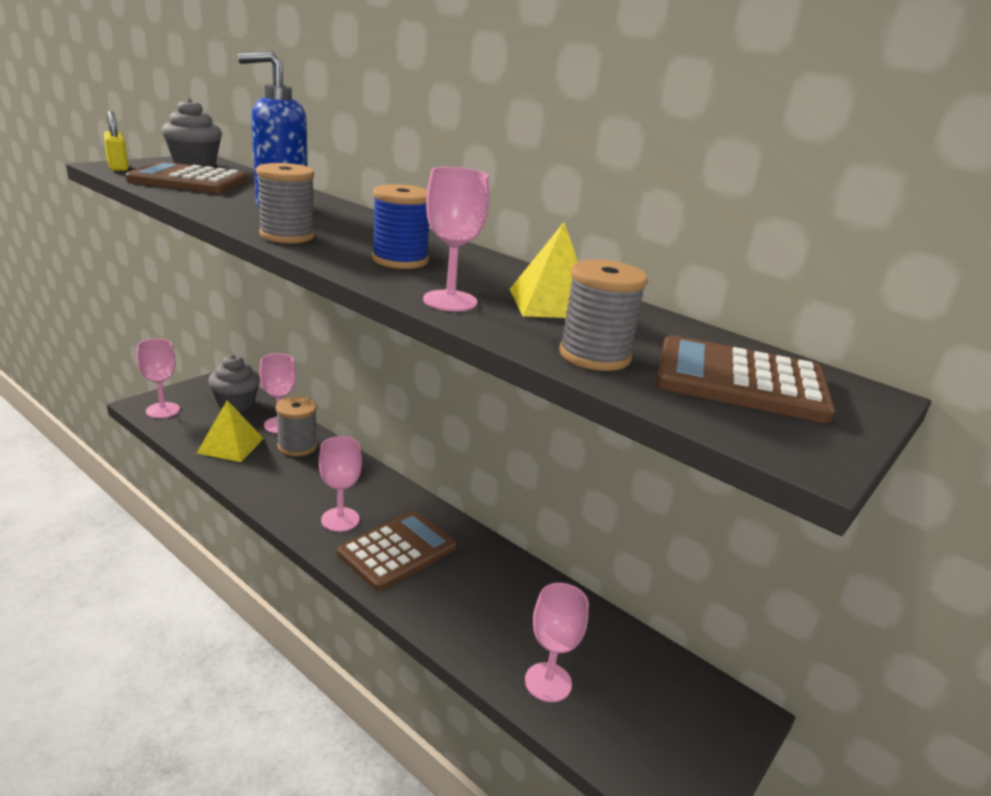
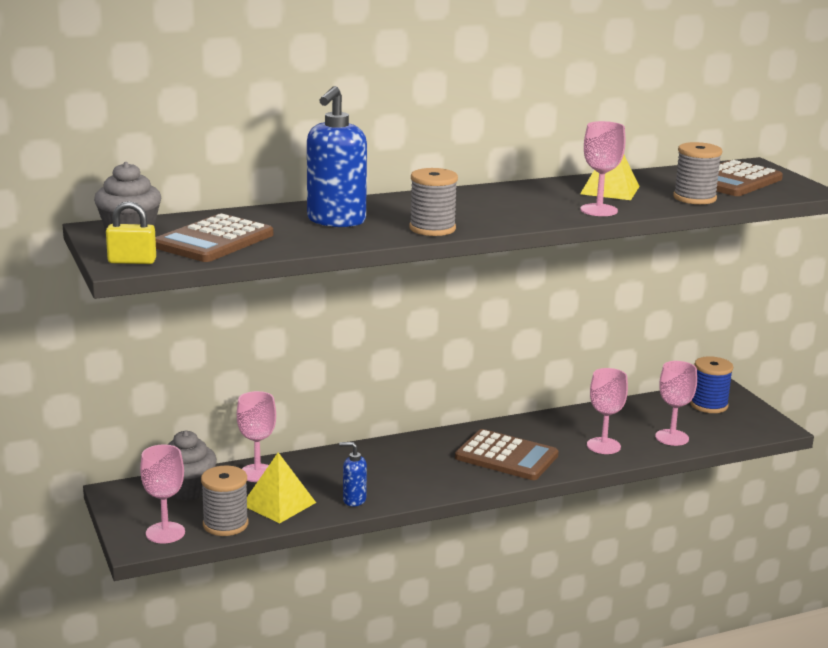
camera: 60 degrees left, 5 degrees down
grey spool [276,396,317,456] -> grey spool moved to [201,466,248,536]
pink goblet [319,436,362,532] -> pink goblet moved to [587,368,628,454]
brown calculator [337,511,457,591] -> brown calculator turned 135 degrees clockwise [455,429,559,480]
blue spool [372,184,430,269] -> blue spool moved to [690,356,733,413]
none -> blue soap dispenser [339,442,367,506]

